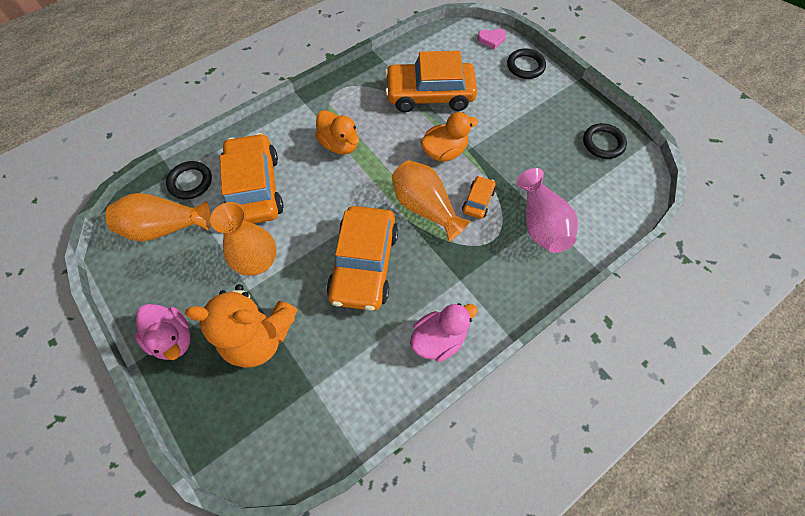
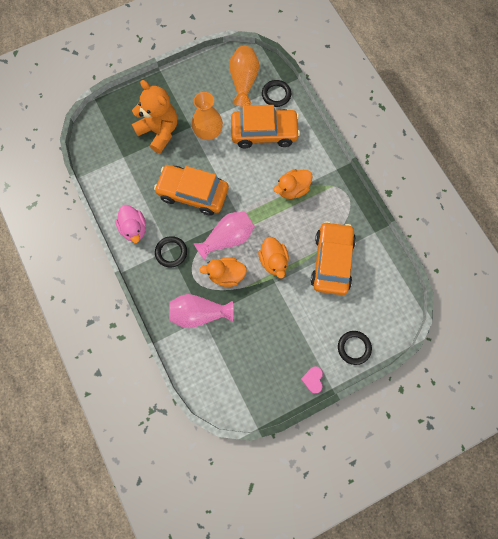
camera: 100 degrees right, 10 degrees up
pink duck [134,304,191,360] -> none
orange teddy bear [185,284,298,368] -> orange teddy bear turned 120 degrees clockwise [132,80,177,154]
orange vase [392,160,470,241] -> pink vase [194,212,255,260]
orange car [462,176,496,219] -> orange duck [199,257,247,287]
pink heart [478,28,506,49] -> pink heart moved to [301,366,323,393]
black ring [583,123,627,159] -> black ring moved to [155,236,187,267]

